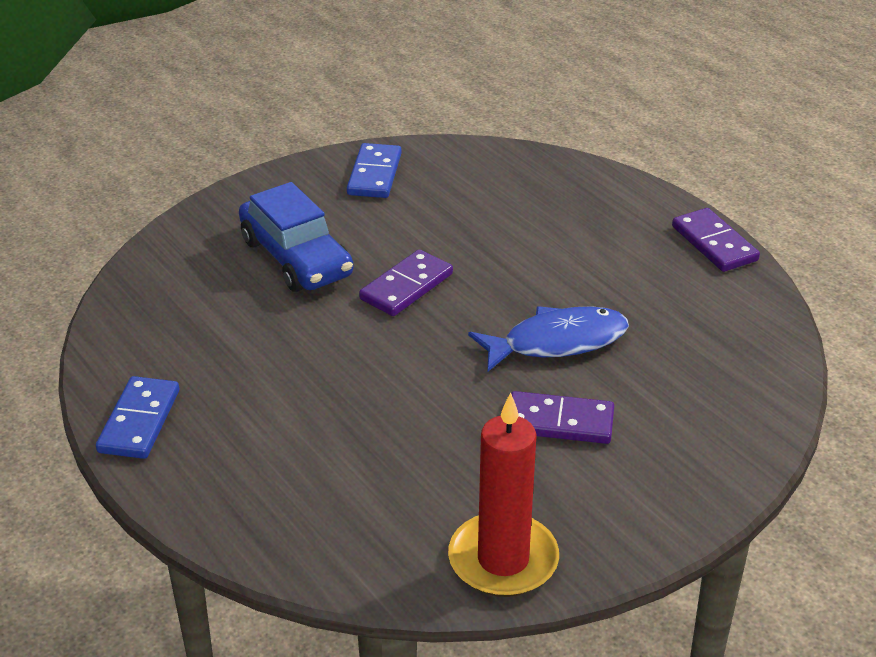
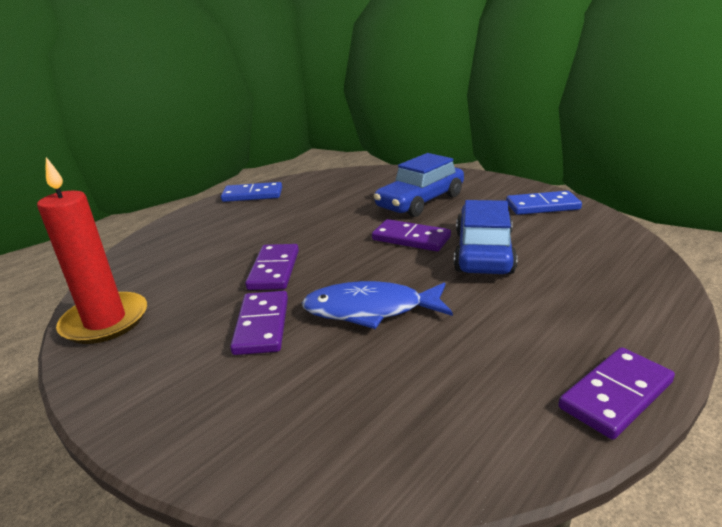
camera: 80 degrees right, 10 degrees down
blue fish [468,306,629,371] -> blue fish turned 120 degrees clockwise [302,281,453,329]
none -> purple domino [245,244,299,290]
none -> blue car [454,200,517,274]

